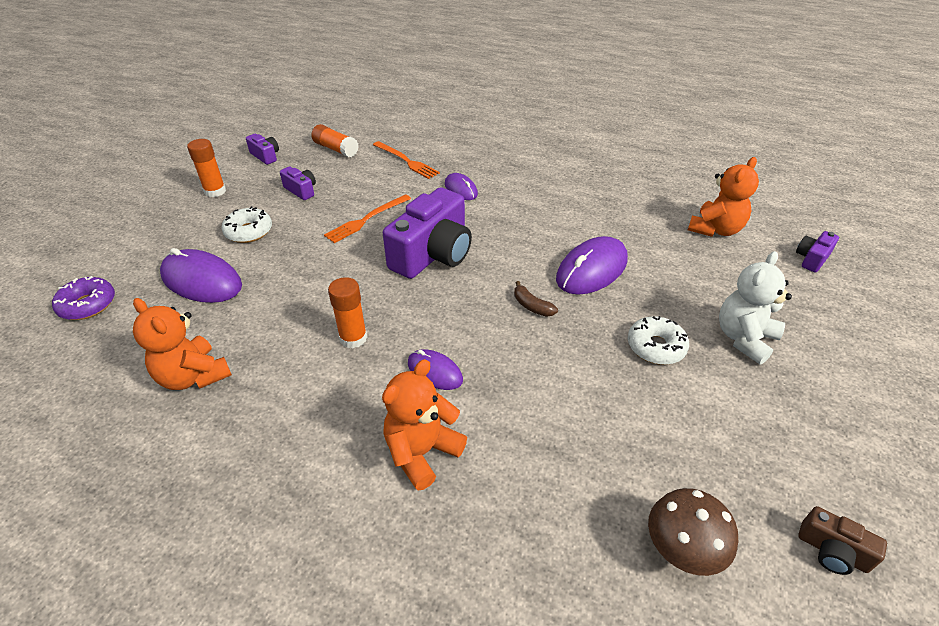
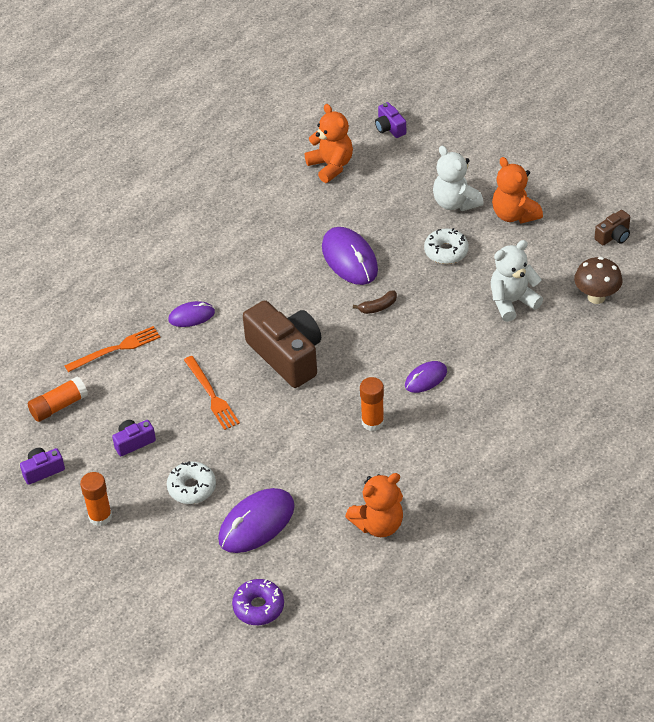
camera: 70 degrees left, 5 degrees up
orange teddy bear [382,359,467,490] -> orange teddy bear moved to [492,157,543,224]
purple camera [383,187,472,279] -> brown camera [243,300,321,388]
none -> white teddy bear [491,240,543,322]

